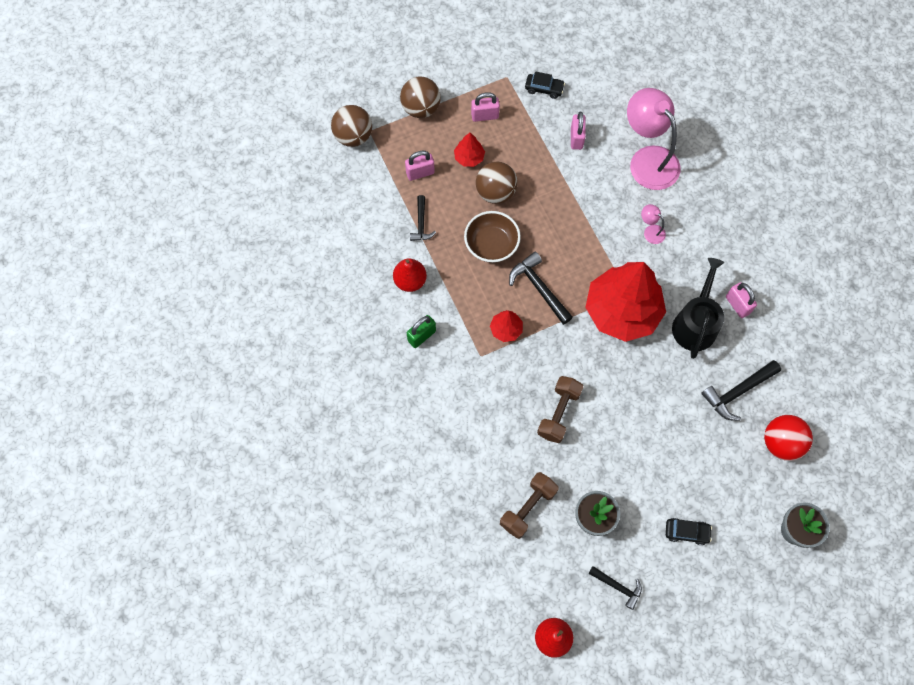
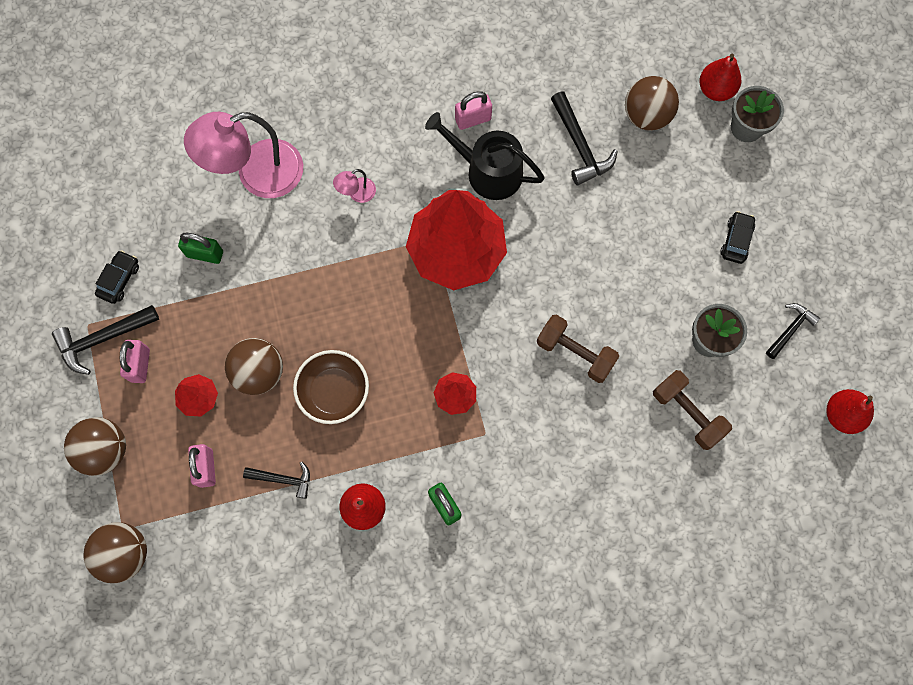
camera: 80 degrees left, 5 degrees up
black hammer [509,252,573,325] -> black hammer moved to [52,305,159,375]
pink padlock [571,112,586,150] -> green padlock [178,233,223,264]
red ball [764,415,813,461] -> brown ball [625,76,679,131]
none -> red pear [699,54,741,101]

